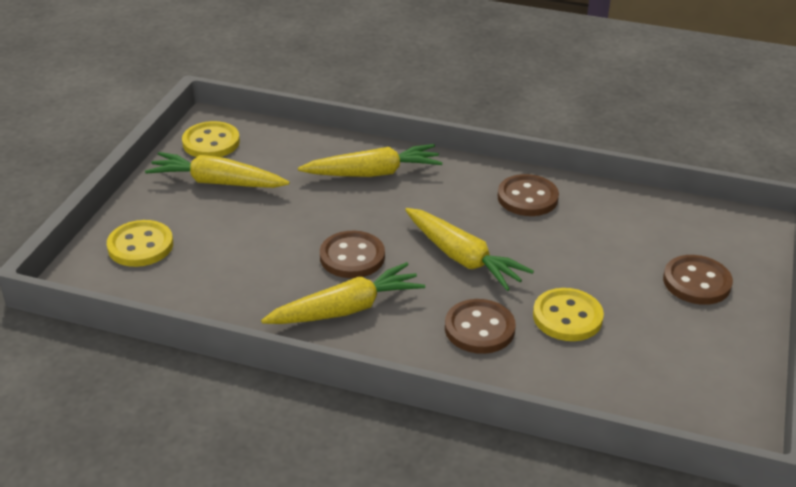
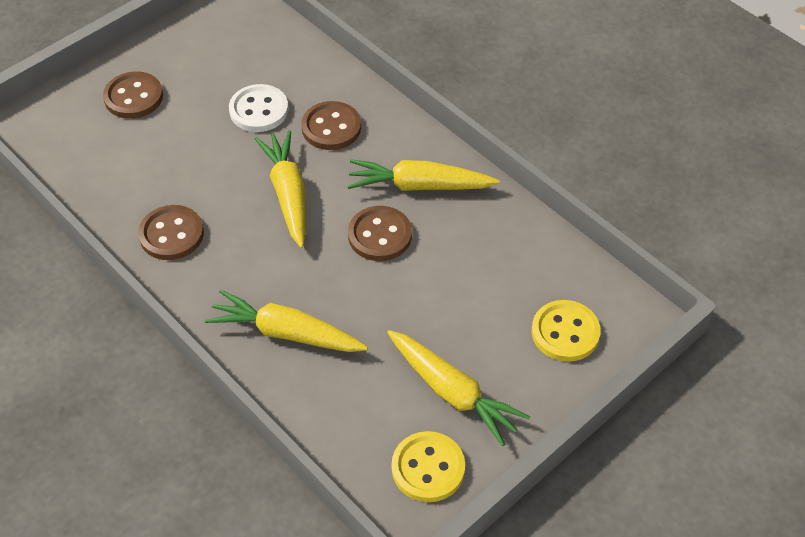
camera: 150 degrees left, 15 degrees up
yellow button [533,288,604,341] -> white button [229,84,288,132]

